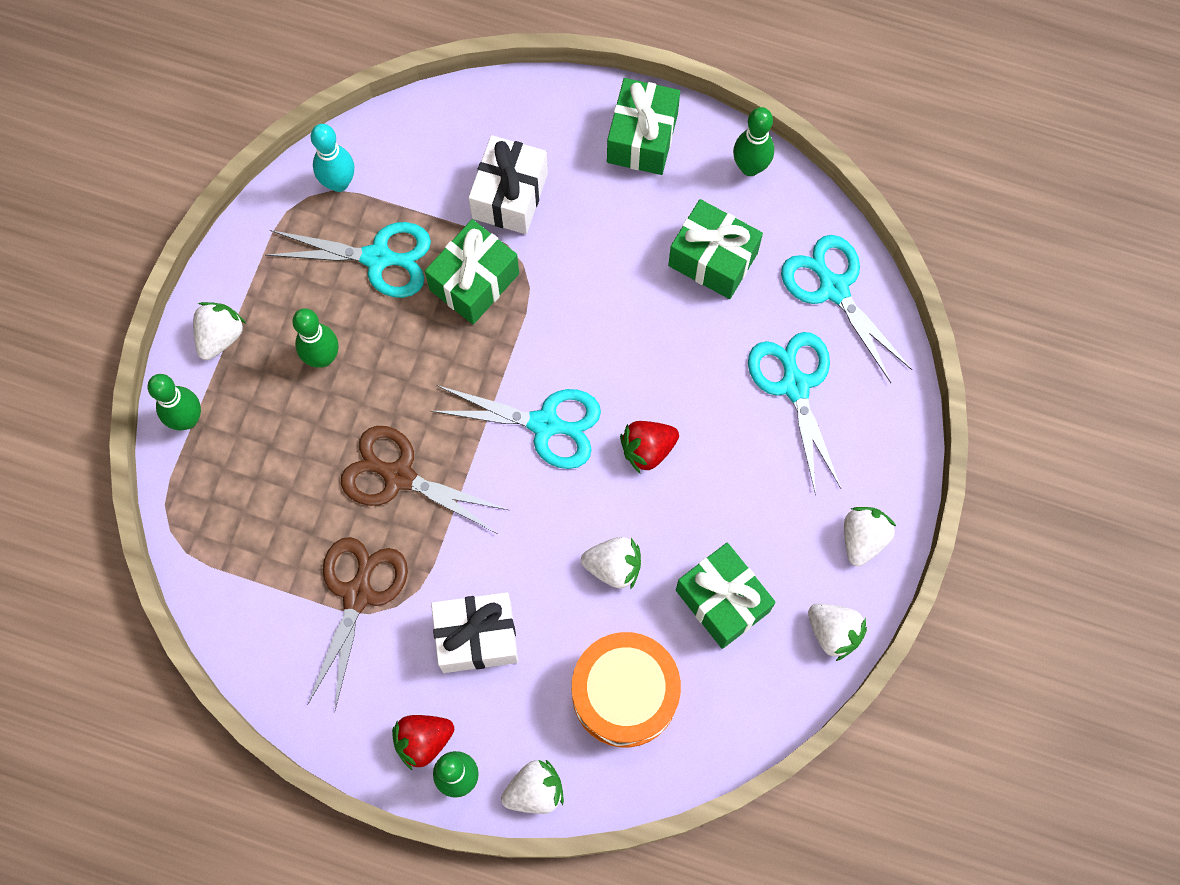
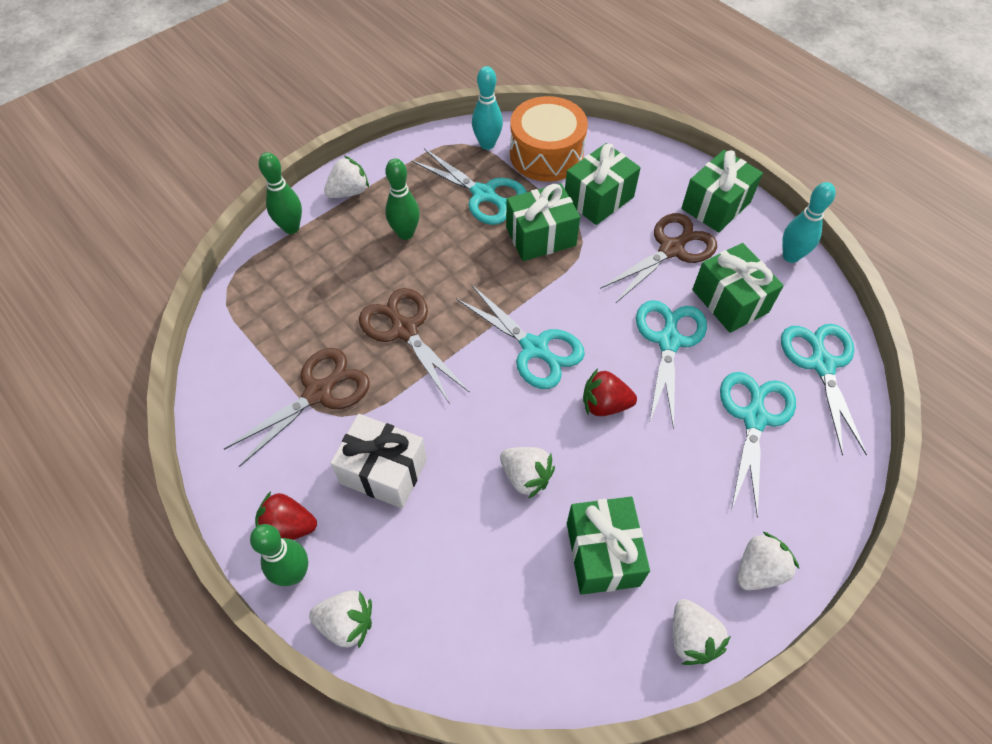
camera: 30 degrees right, 15 degrees down
white gift [468,135,548,234] -> green gift [565,143,641,225]
orange drum [572,632,681,747] -> orange drum moved to [510,96,588,182]
green bowling pin [733,107,774,176] -> turquoise bowling pin [782,182,836,263]
none -> brown scissors [600,213,717,304]
none -> turquoise scissors [636,300,707,430]

